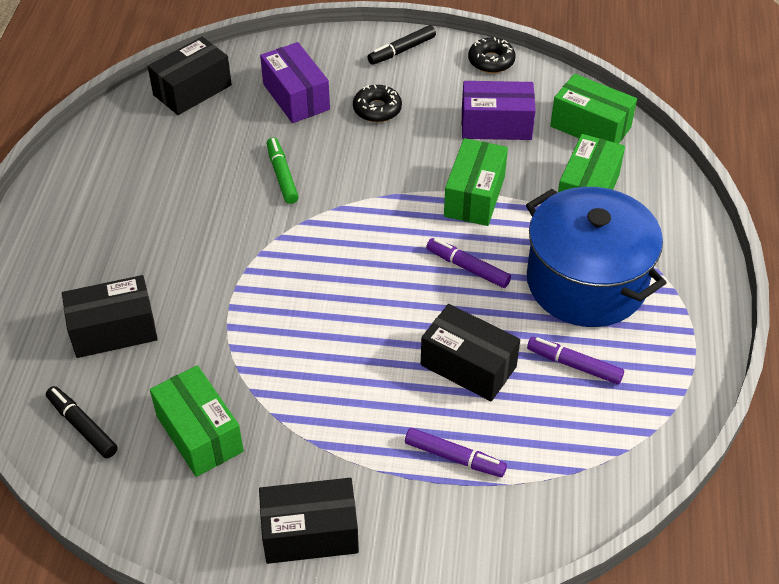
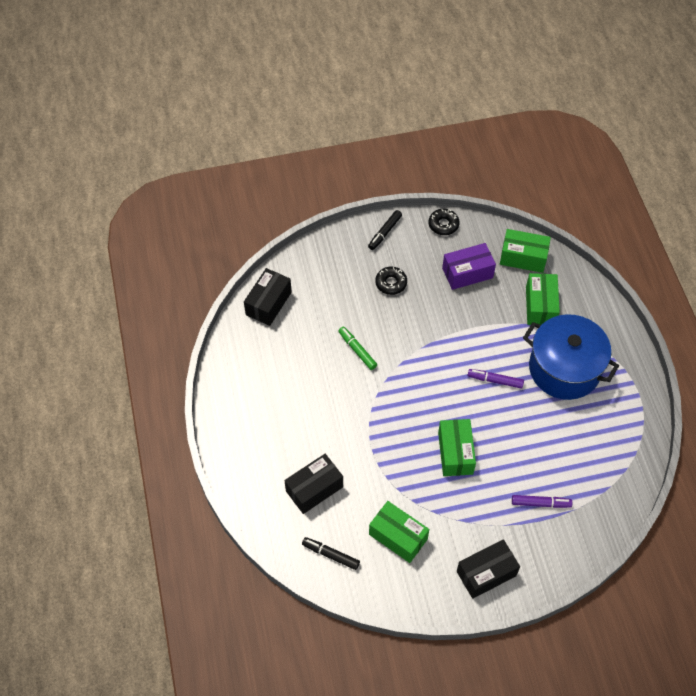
camera: 20 degrees left, 10 degrees up
purple box [260,42,330,123] -> none
black box [421,304,520,401] -> none
green box [444,138,508,226] -> green box moved to [438,419,476,476]
purple marker [527,337,624,384] -> none

